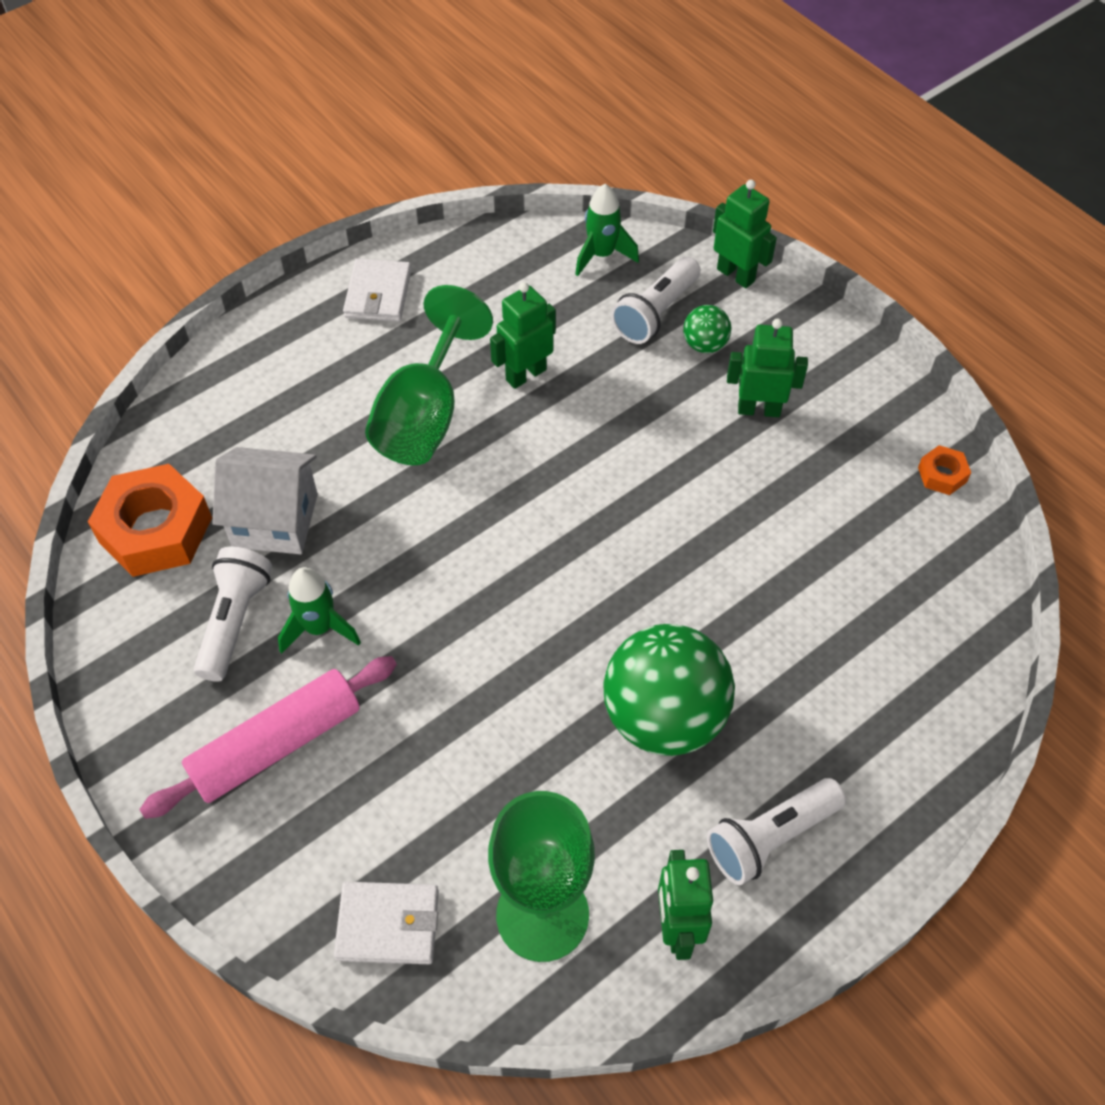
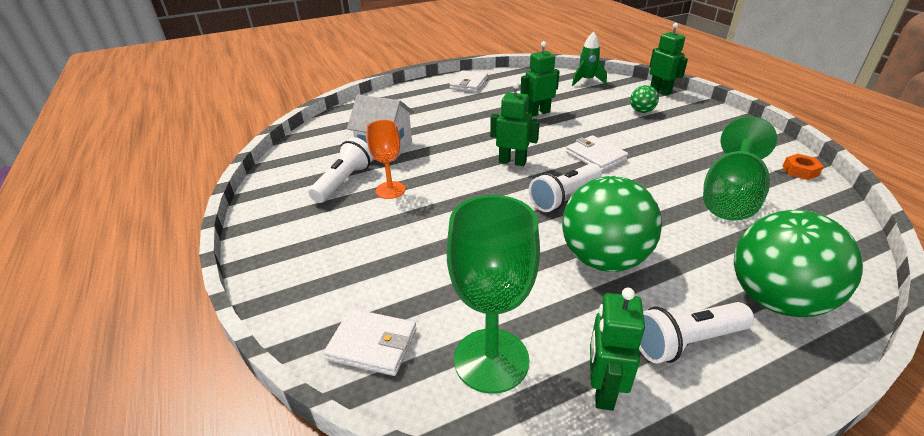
camera: 15 degrees right, 20 degrees down
orange nut [88,464,212,577] -> none
pink rolling pin [139,656,397,819] -> none
green rocket [278,567,361,654] -> orange goblet [367,120,406,199]
green goblet [365,285,493,465] -> green goblet moved to [703,116,777,221]
white flashlight [611,257,700,344] -> white flashlight moved to [529,163,602,212]
green robot [727,319,808,417] -> green robot moved to [490,82,540,166]
none -> white wallet [566,135,628,172]
none -> green ball [734,210,863,317]

